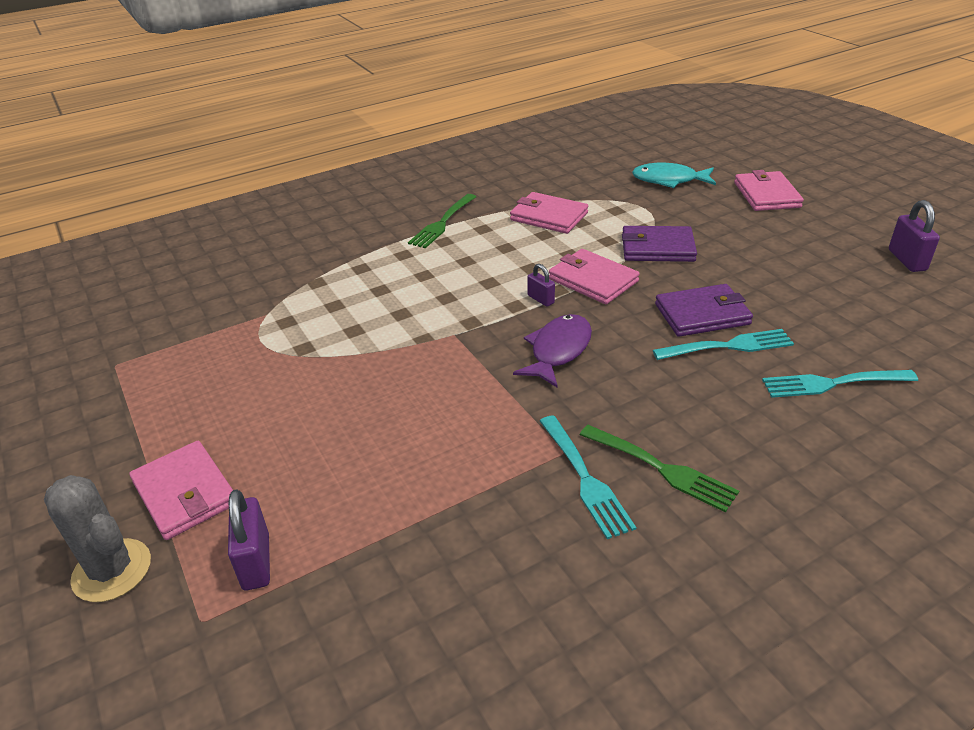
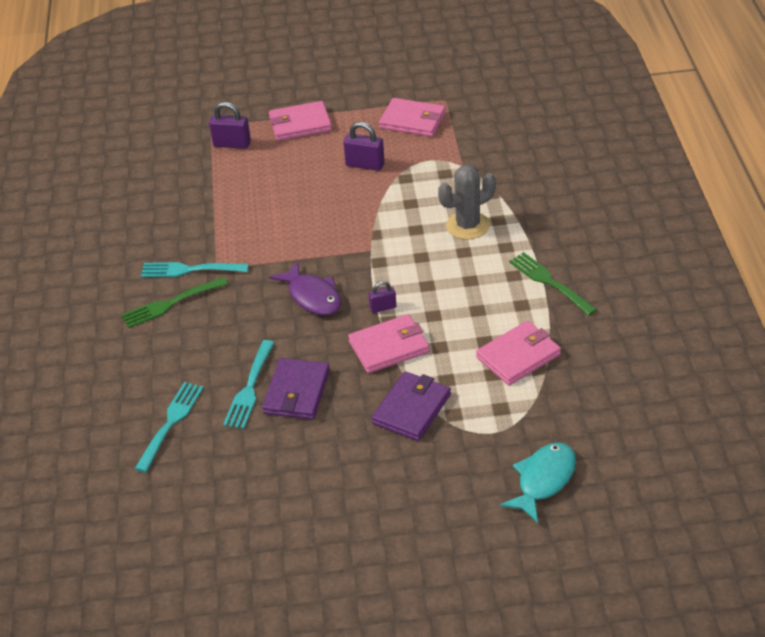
camera: 115 degrees right, 5 degrees up
grey cactus [44,475,151,602] -> grey cactus moved to [438,164,496,240]
pink wallet [734,170,804,211] -> pink wallet moved to [379,98,446,137]
purple padlock [889,200,940,272] -> purple padlock moved to [343,122,385,171]

